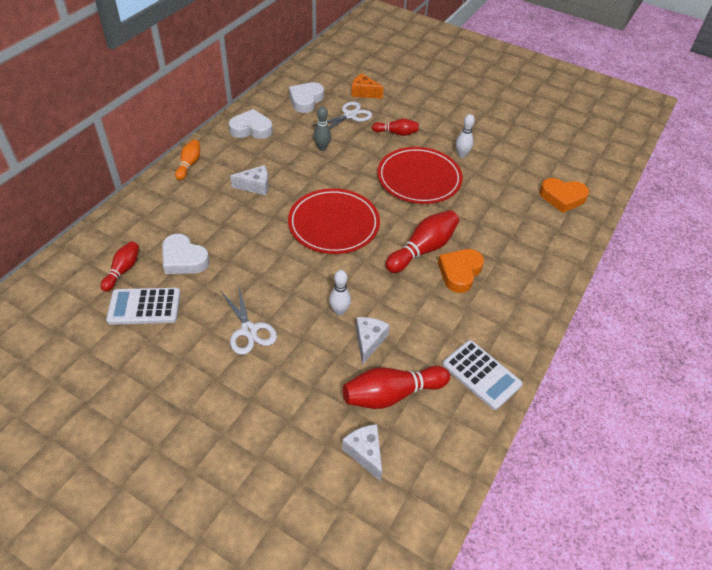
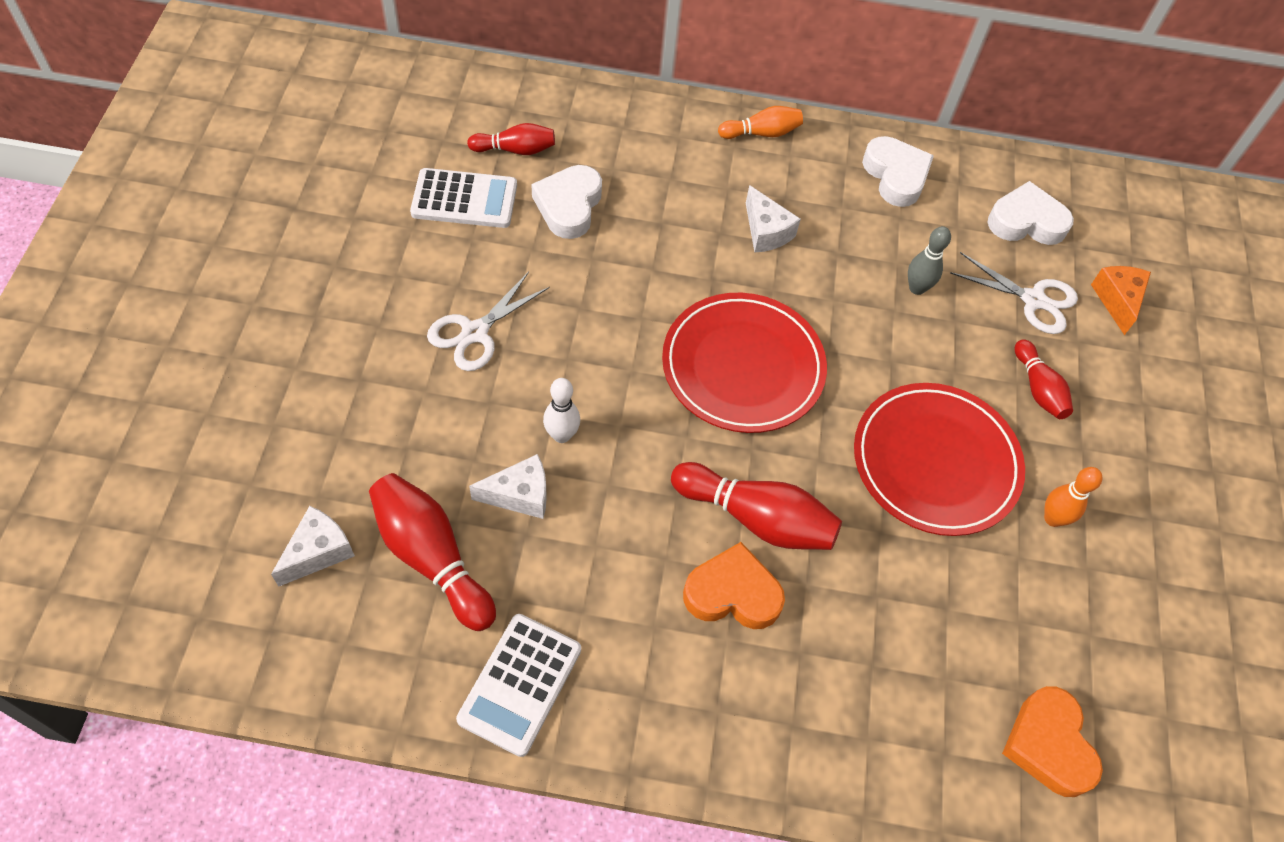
camera: 65 degrees right, 10 degrees up
white calculator [106,288,181,325] -> white calculator turned 120 degrees clockwise [410,168,517,228]
white bowling pin [456,114,475,158] -> orange bowling pin [1044,467,1103,527]

